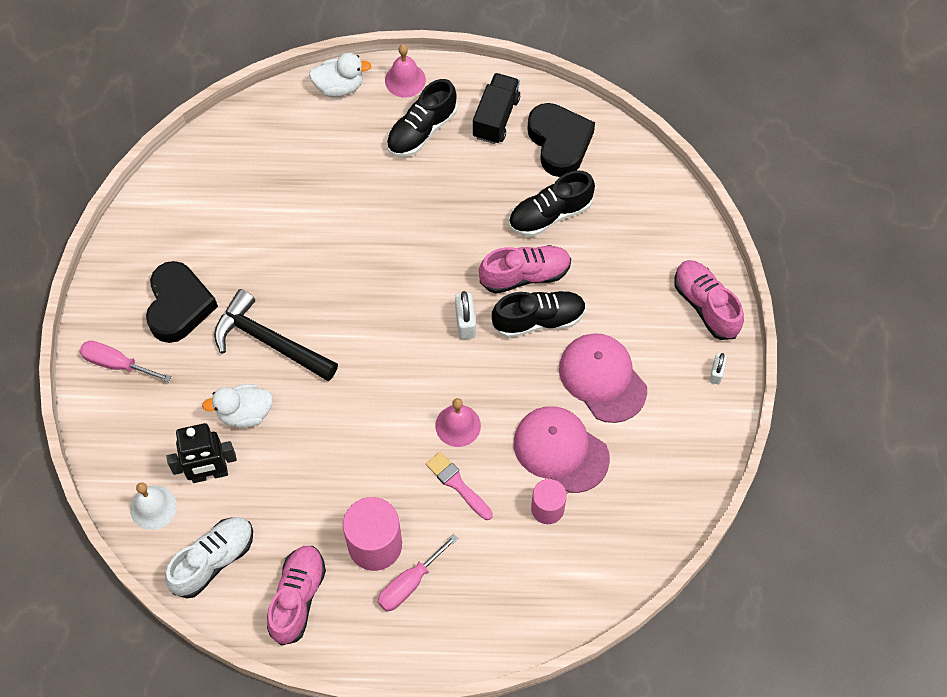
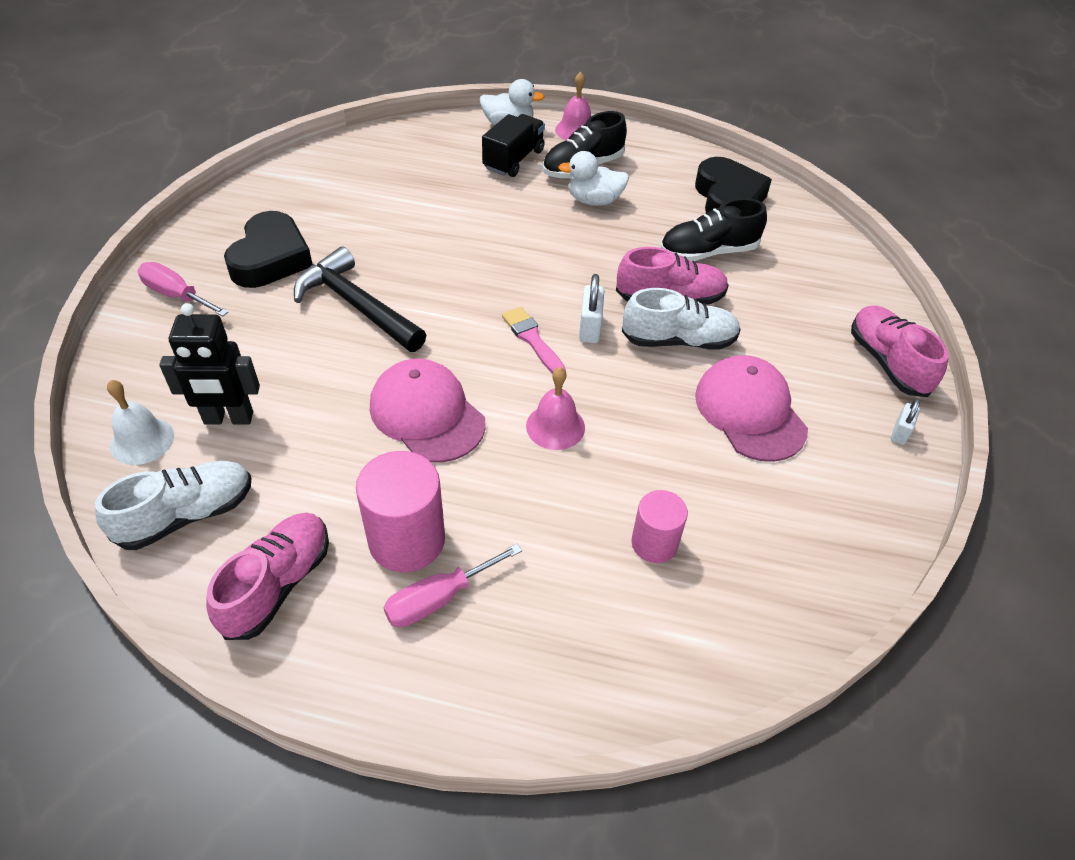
camera: 10 degrees right, 15 degrees down
white duck [202,384,273,428] -> white duck moved to [558,151,629,206]
pink brush [426,452,493,520] -> pink brush moved to [502,307,566,373]
black truck [473,73,520,144] -> black truck moved to [482,114,545,177]
black shoe [492,290,586,338] -> white shoe [622,288,741,350]
pink cap [514,406,610,493] -> pink cap moved to [370,359,486,462]

